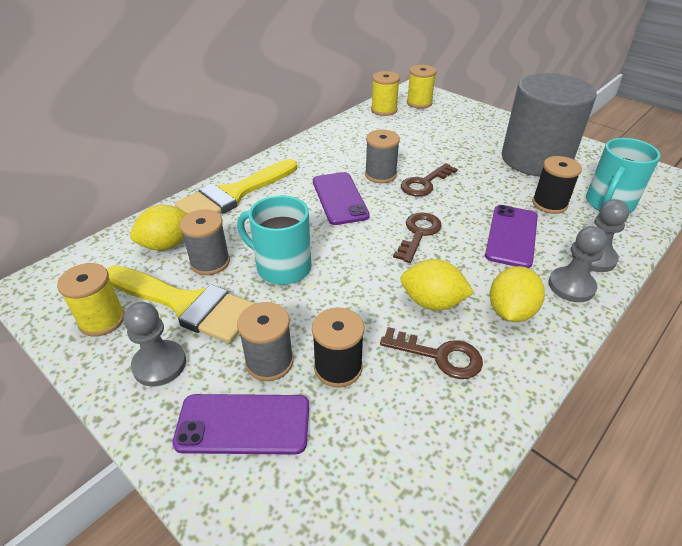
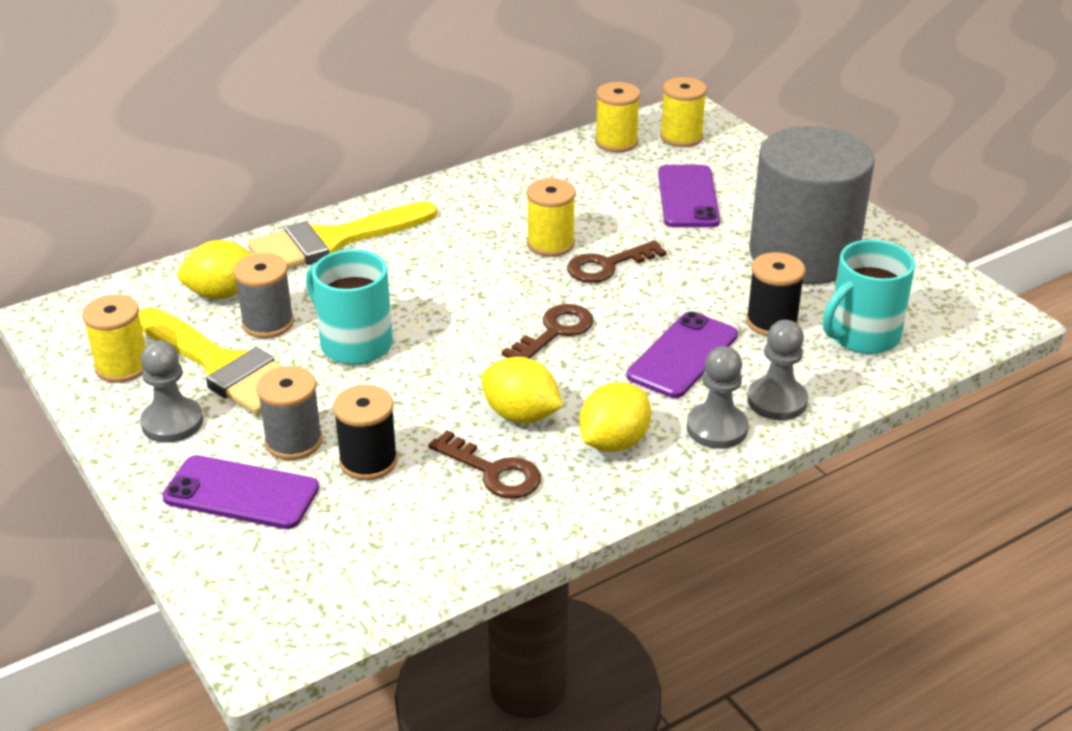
camera: 15 degrees right, 5 degrees down
purple phone [313,172,370,225] -> purple phone moved to [658,165,720,227]
grey spool [365,130,400,183] -> yellow spool [527,178,576,257]

